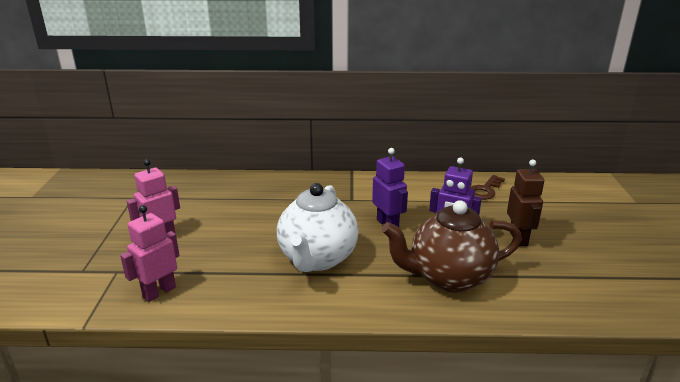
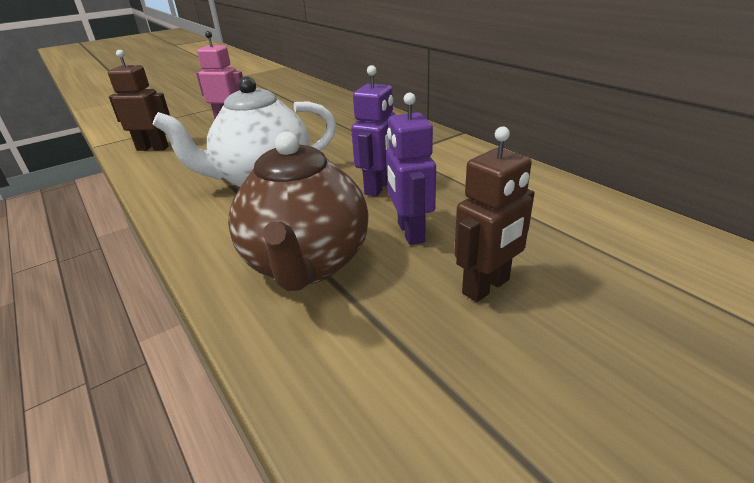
camera: 55 degrees right, 5 degrees up
pink robot [120,205,180,302] -> brown robot [108,50,170,151]
brown teapot [382,200,522,292] -> brown teapot turned 135 degrees counterclockwise [228,131,368,291]
brown key [470,175,505,200] -> none

